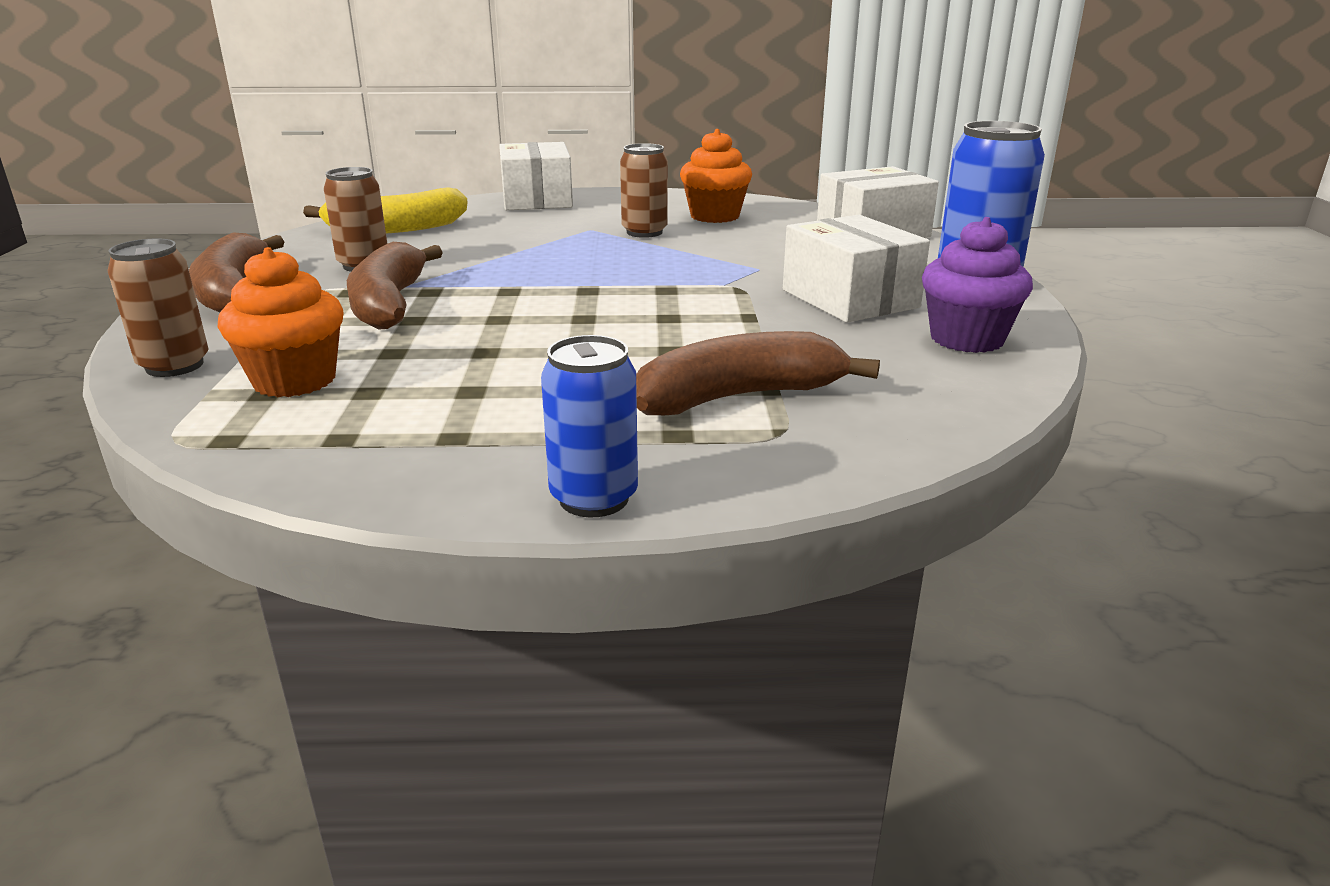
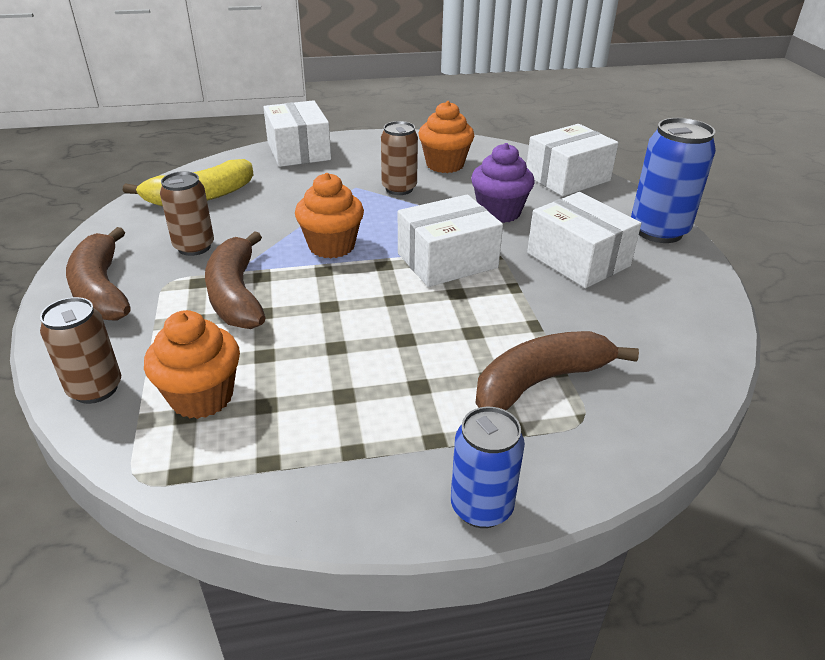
camera: 10 degrees left, 10 degrees up
purple cupcake [922,217,1033,353] -> purple cupcake moved to [471,143,535,223]
none -> orange cupcake [295,173,364,259]
none -> white box [398,194,503,287]

